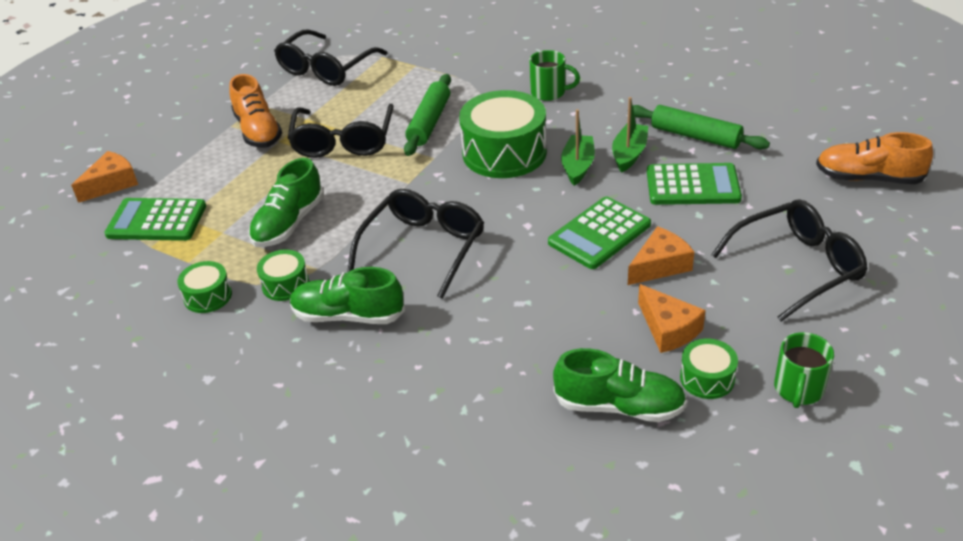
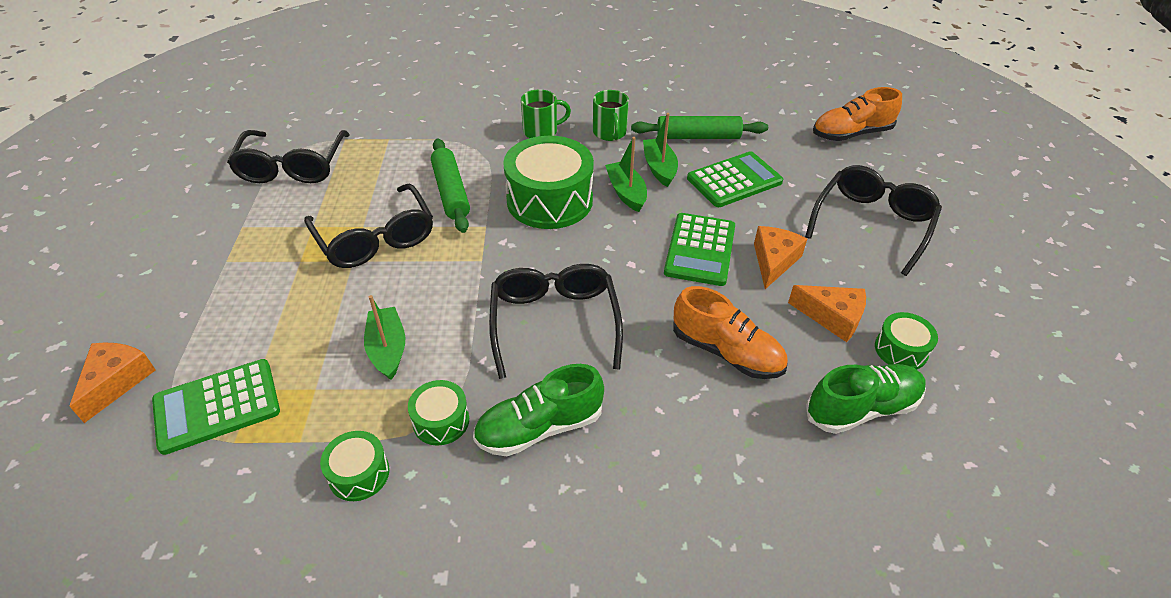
camera: 35 degrees left, 5 degrees up
orange shoe [229,74,282,148] -> orange shoe moved to [673,286,788,379]
green shoe [249,158,324,247] -> green boat [364,295,405,380]
green mug [774,332,834,408] -> green mug moved to [593,90,629,141]

